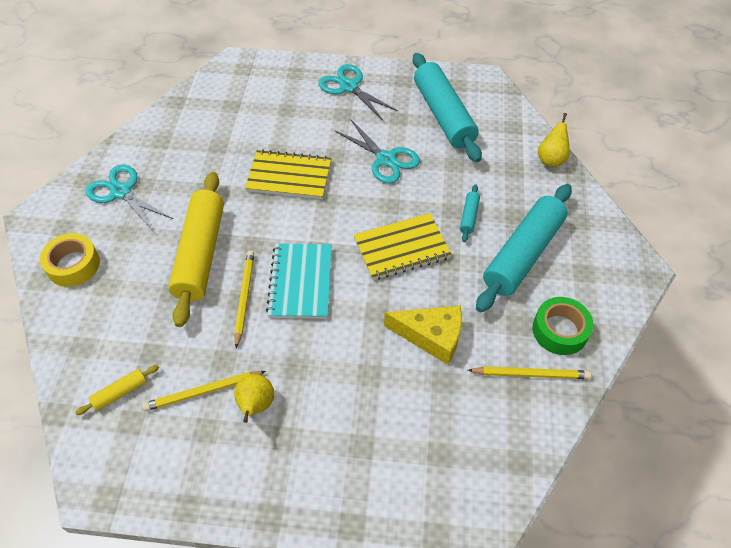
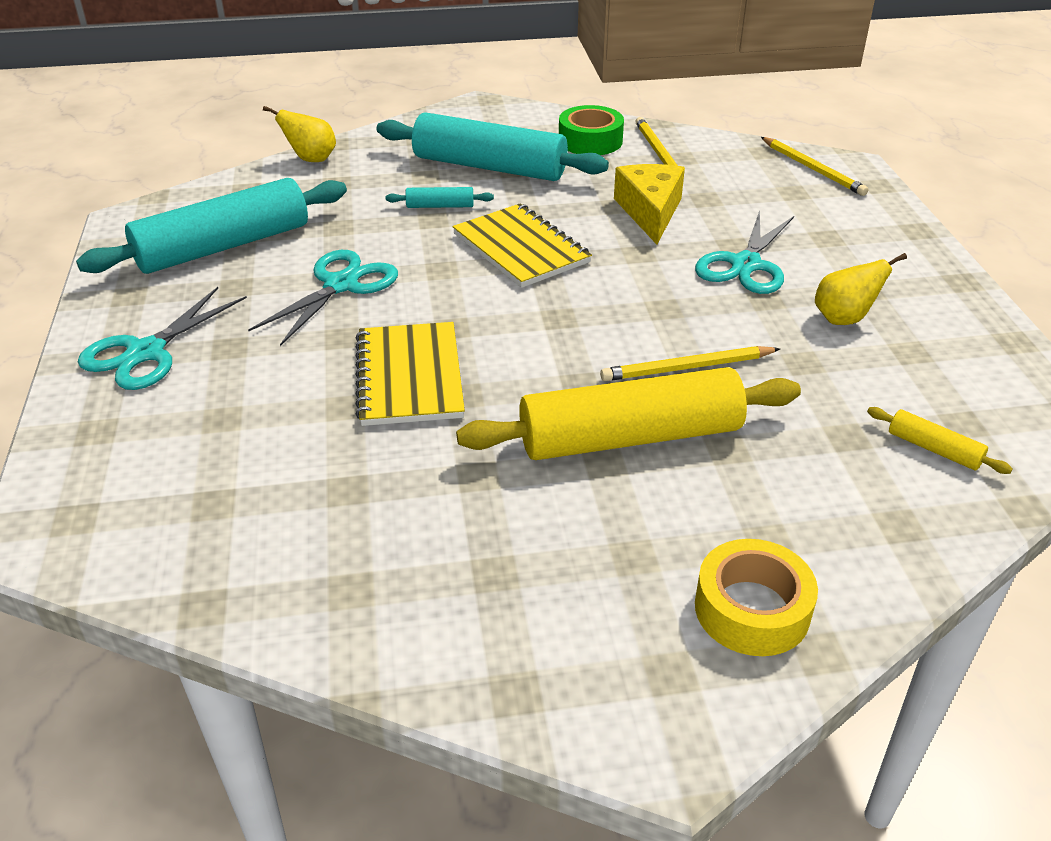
camera: 105 degrees left, 15 degrees down
turquoise scissors [85,164,173,232] -> turquoise scissors moved to [695,210,794,294]
yellow pencil [142,371,266,411] -> yellow pencil moved to [761,137,869,196]
turquoise notebook [266,244,332,319] -> none

